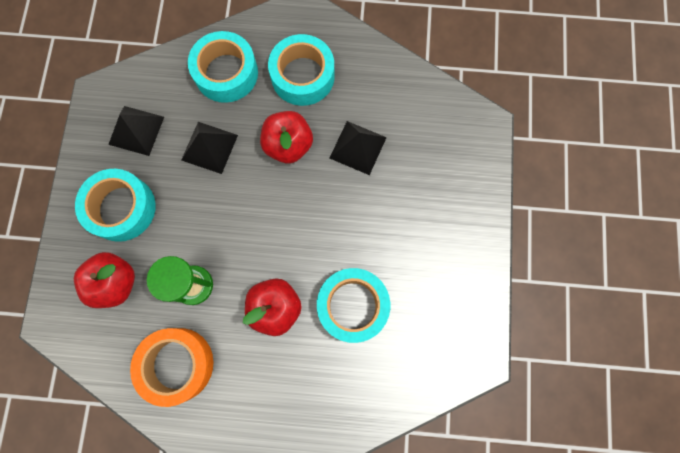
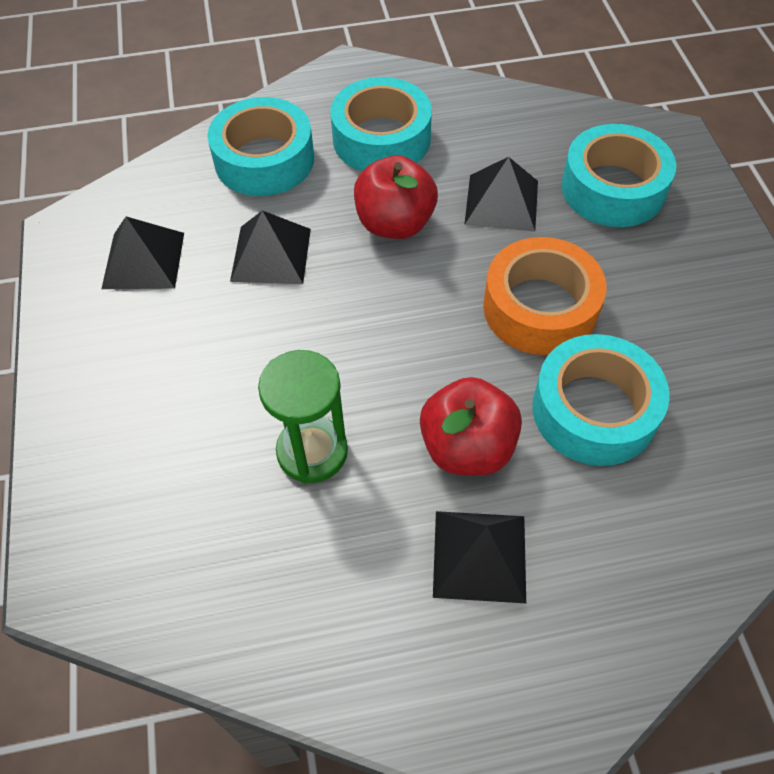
camera: 15 degrees left, 20 degrees down
red apple [74,252,135,308] -> none
turquoise tape [75,169,156,242] -> turquoise tape moved to [561,124,676,227]
orange tape [130,328,213,407] -> orange tape moved to [483,237,606,355]
none -> black pyramid [433,511,526,603]

